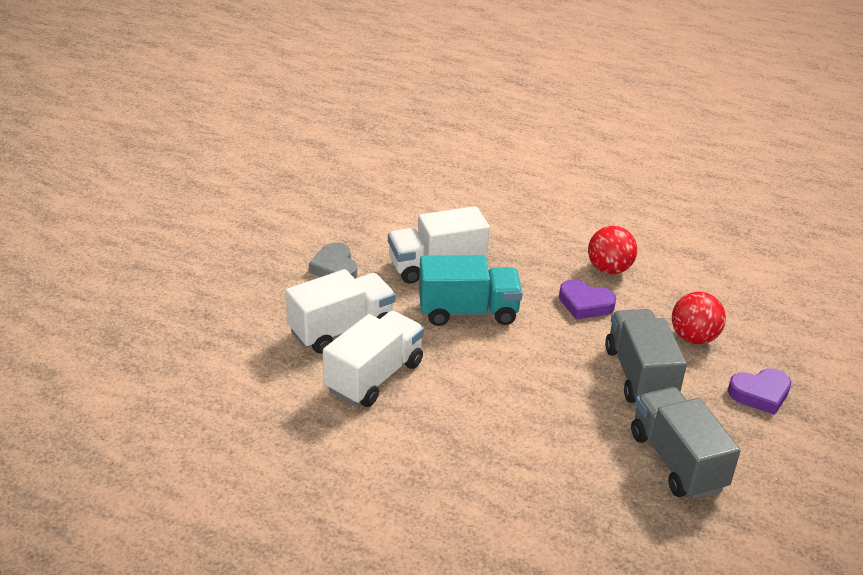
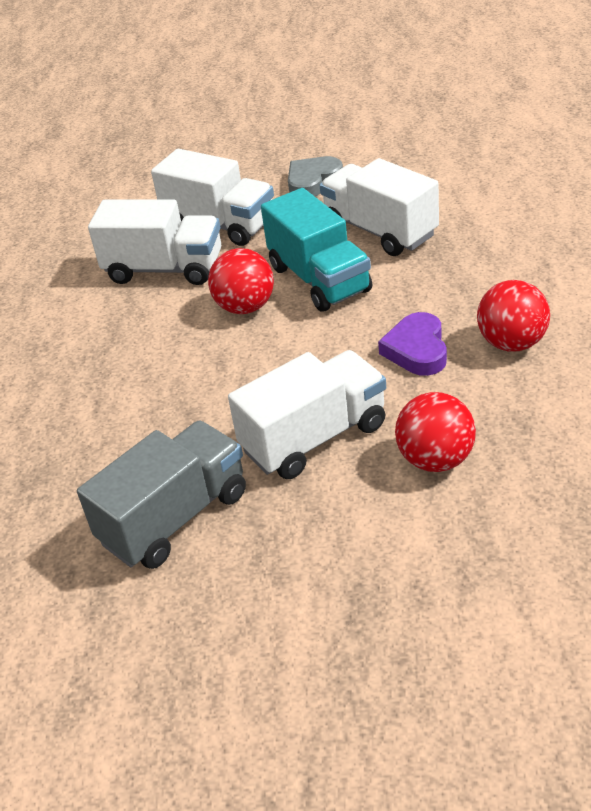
camera: 70 degrees right, 5 degrees up
grey truck [605,309,687,403] -> white truck [228,350,386,479]
purple heart [728,368,791,415] -> none
none -> red ball [208,248,274,314]

